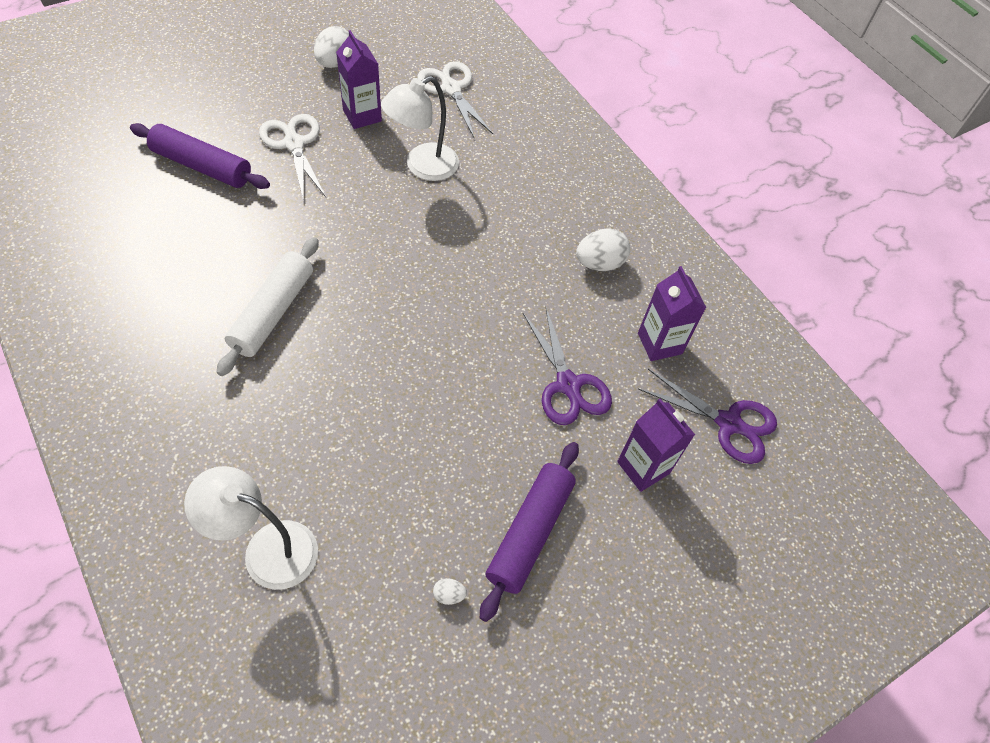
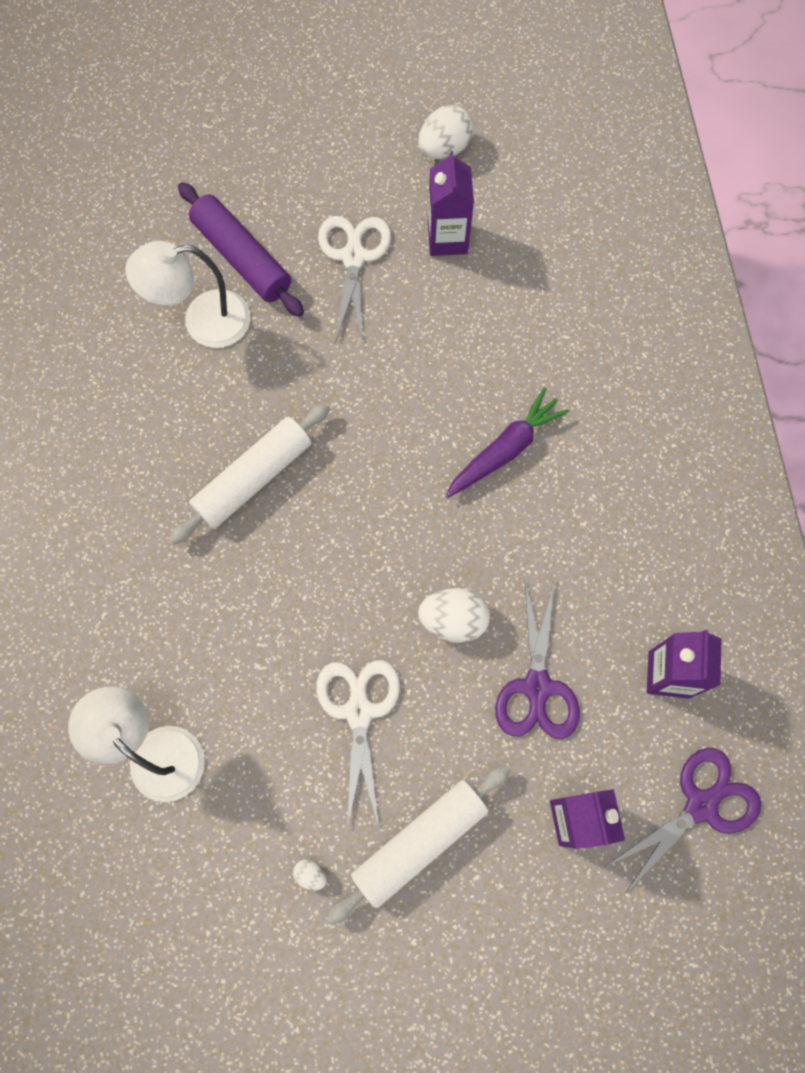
camera: 30 degrees right, 15 degrees up
white lamp [381,76,459,181] -> white lamp moved to [125,241,251,348]
white scissors [417,61,493,137] -> white scissors moved to [316,660,400,829]
purple rolling pin [480,442,579,622] -> white rolling pin [326,765,511,924]
white egg [576,228,630,271] -> white egg moved to [418,588,490,643]
purple scissors [638,369,777,464] -> purple scissors turned 90 degrees counterclockwise [606,748,761,893]
none -> purple carrot [445,387,569,498]

